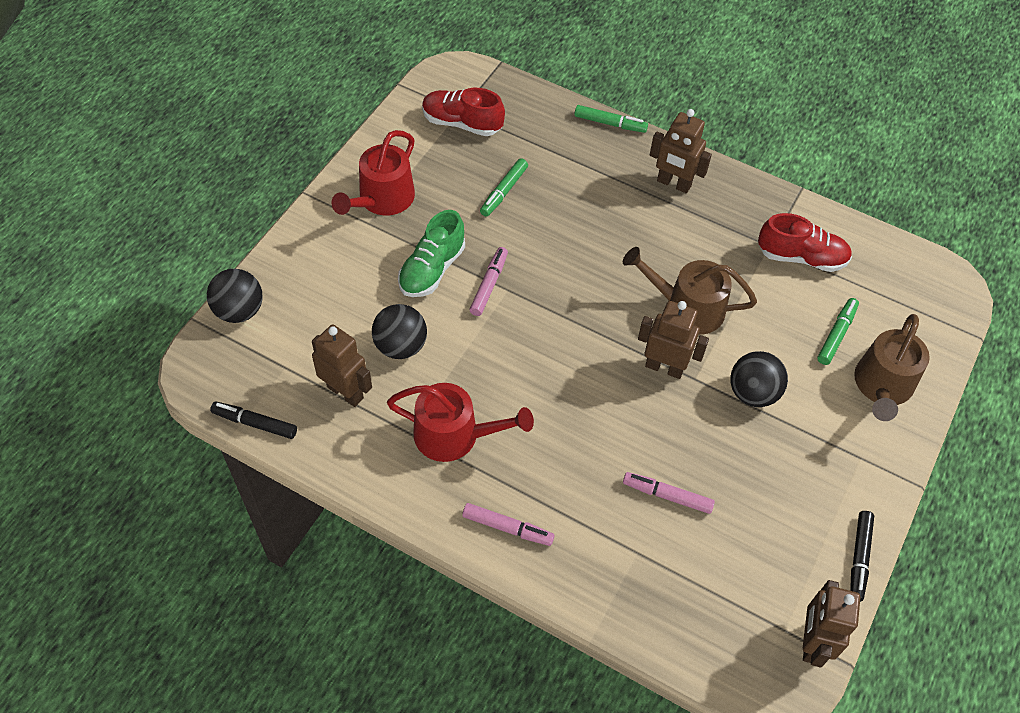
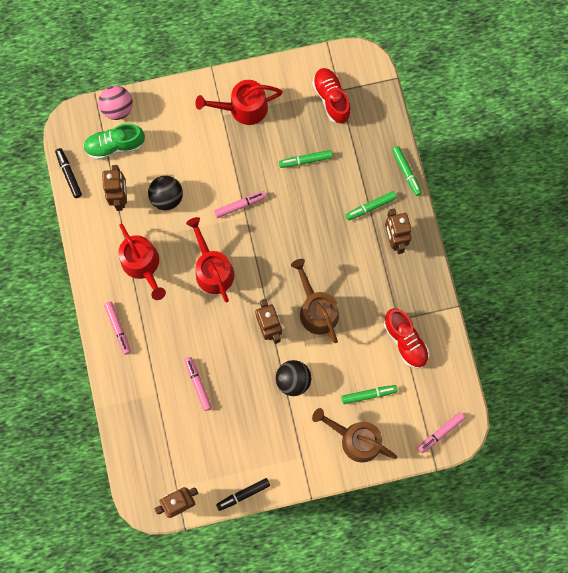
camera: 50 degrees right, 20 degrees up
black ball [207,269,263,323] -> pink ball [98,85,133,120]
green shoe [398,210,465,297] -> green shoe moved to [83,123,145,160]
brown watering can [854,314,930,421] -> brown watering can turned 45 degrees clockwise [312,408,397,463]
none -> red watering can [186,217,234,302]
none -> green marker [345,191,396,221]
none -> pink marker [418,412,465,453]

